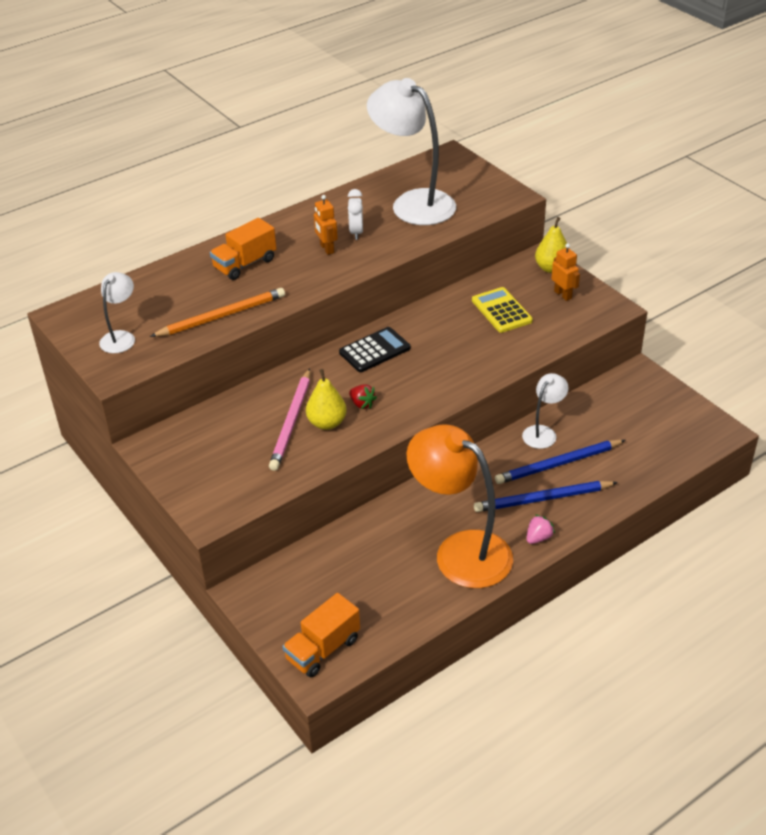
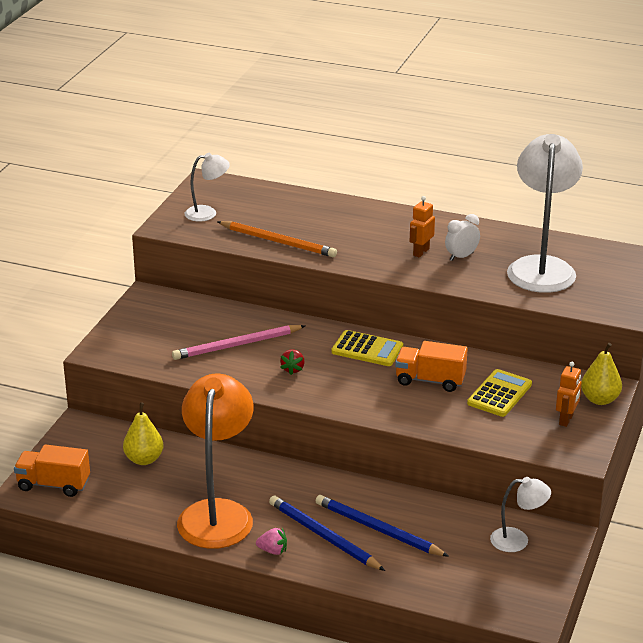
camera: 55 degrees right, 10 degrees down
orange truck [210,218,277,280] -> orange truck moved to [395,341,468,392]
yellow pear [306,369,347,430] -> yellow pear moved to [123,402,164,465]
black calculator [339,327,410,372] -> yellow calculator [331,330,403,366]
white lamp [522,373,569,449] -> white lamp moved to [490,477,551,552]

